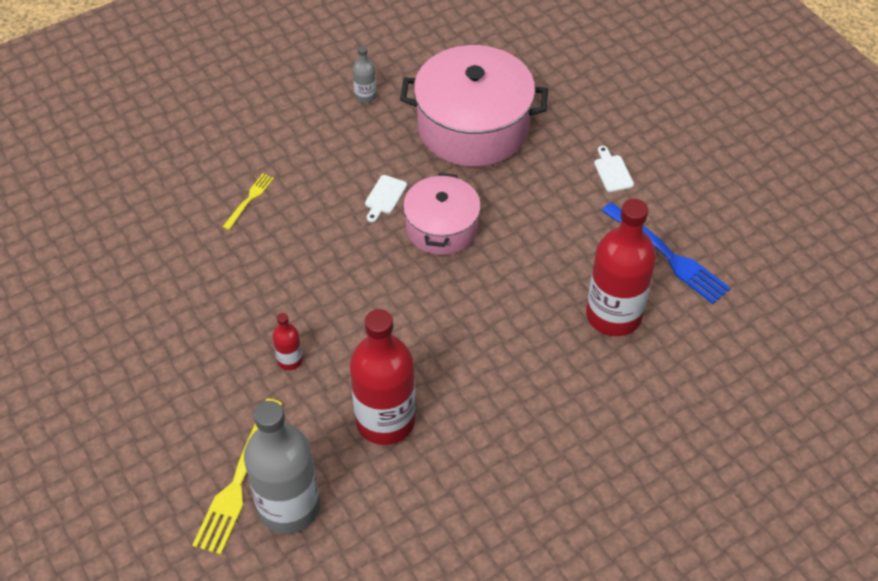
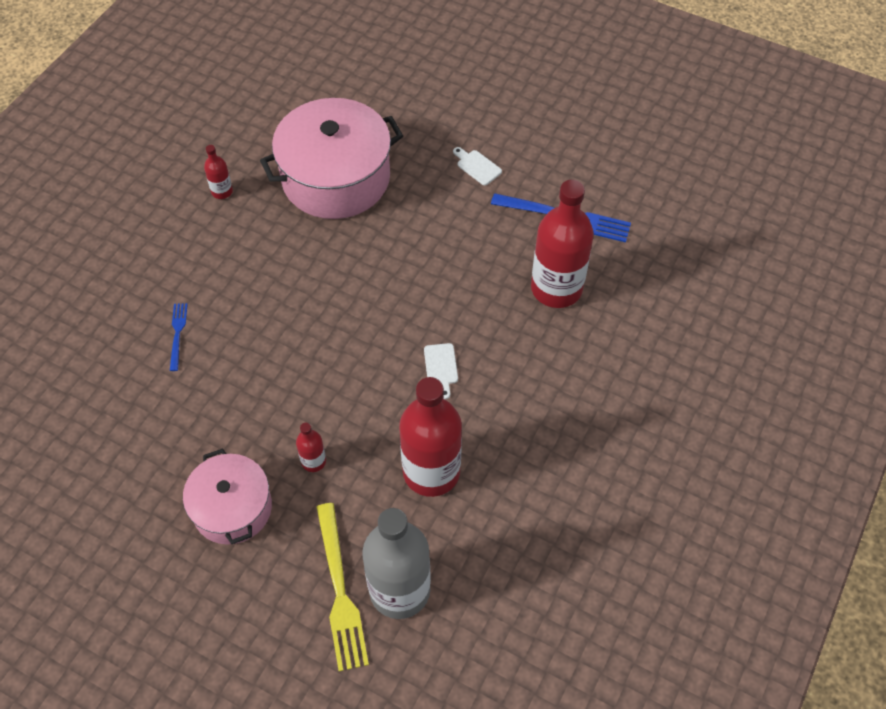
camera: 30 degrees left, 5 degrees up
yellow fork [223,173,274,230] -> blue fork [170,303,188,371]
grey bottle [353,46,376,104] -> red bottle [204,145,233,199]
white cutting board [365,175,407,223] -> white cutting board moved to [424,343,458,399]
pink pot [403,173,481,255] -> pink pot moved to [183,448,272,545]

